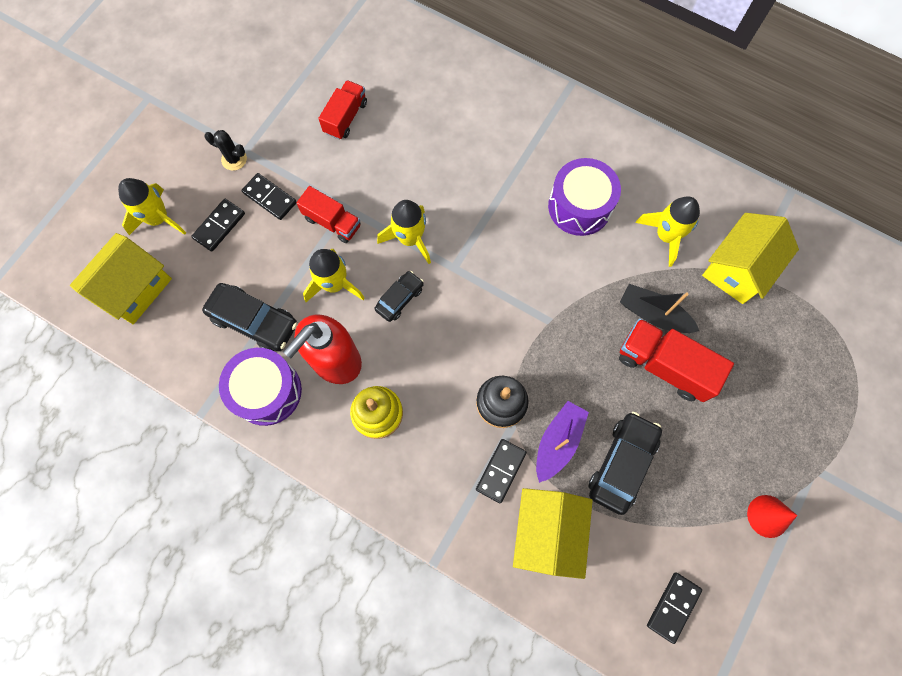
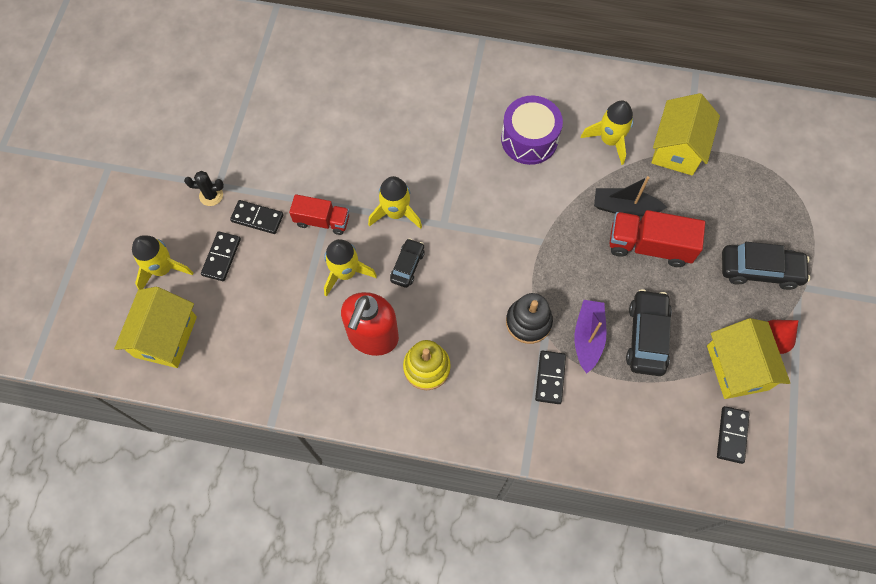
camera: 20 degrees left, 5 degrees down
black car [202,283,297,351] -> black car moved to [722,242,810,290]
purple drum [219,348,302,426] -> none
red truck [319,80,367,140] -> none
yellow house [513,488,593,579] -> yellow house moved to [707,318,790,399]

